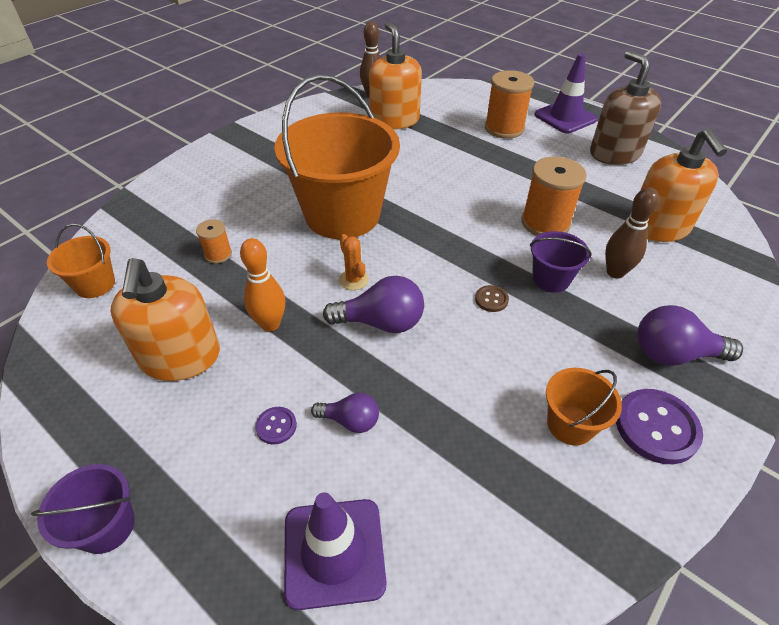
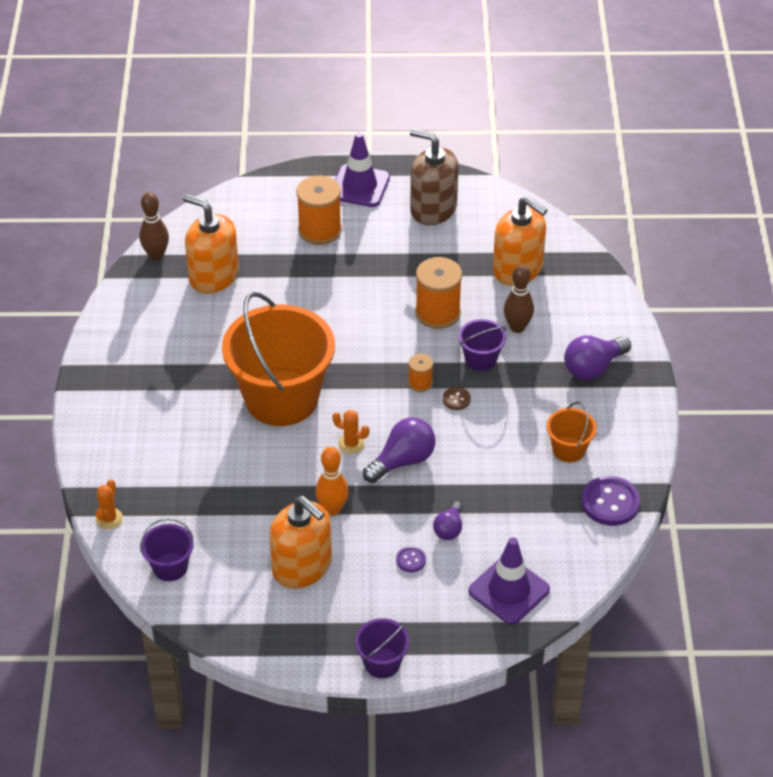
camera: 40 degrees left, 0 degrees up
orange bucket [47,224,115,298] -> purple bucket [140,518,194,581]
orange spool [196,219,232,264] -> orange spool moved to [408,354,433,392]
purple light bulb [311,393,379,433] -> purple light bulb turned 135 degrees clockwise [433,501,462,540]
purple button [616,389,703,464] -> purple button moved to [582,476,640,526]
none -> orange cactus [95,479,123,529]

